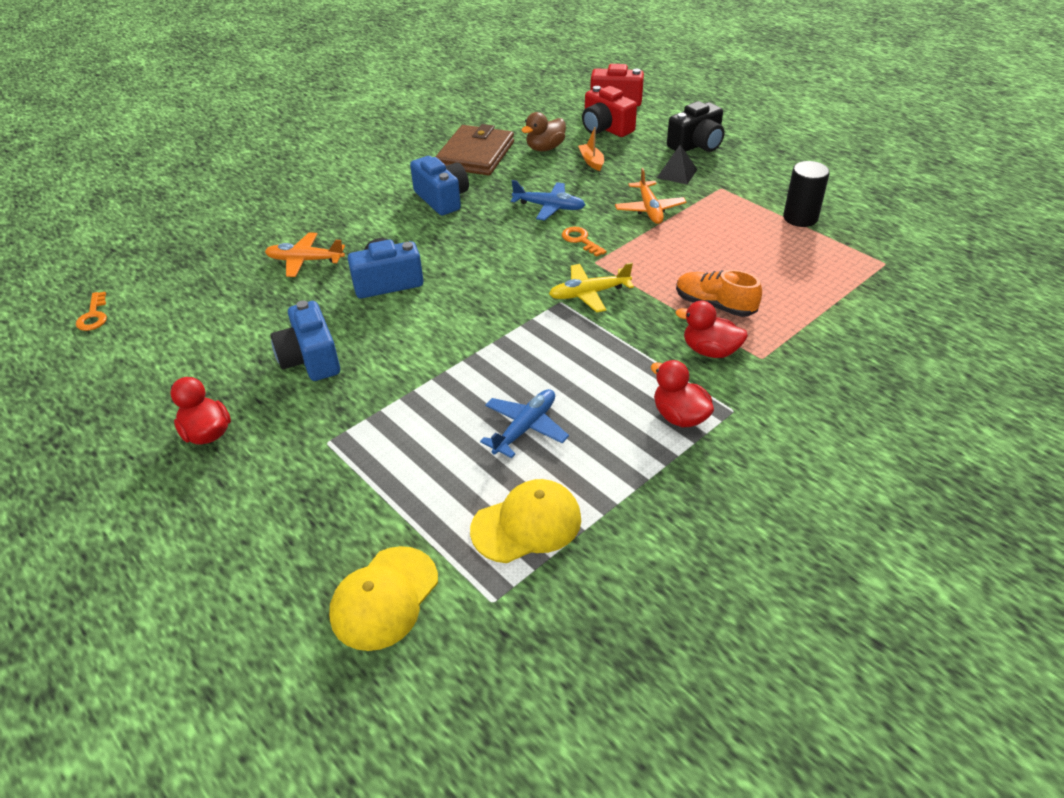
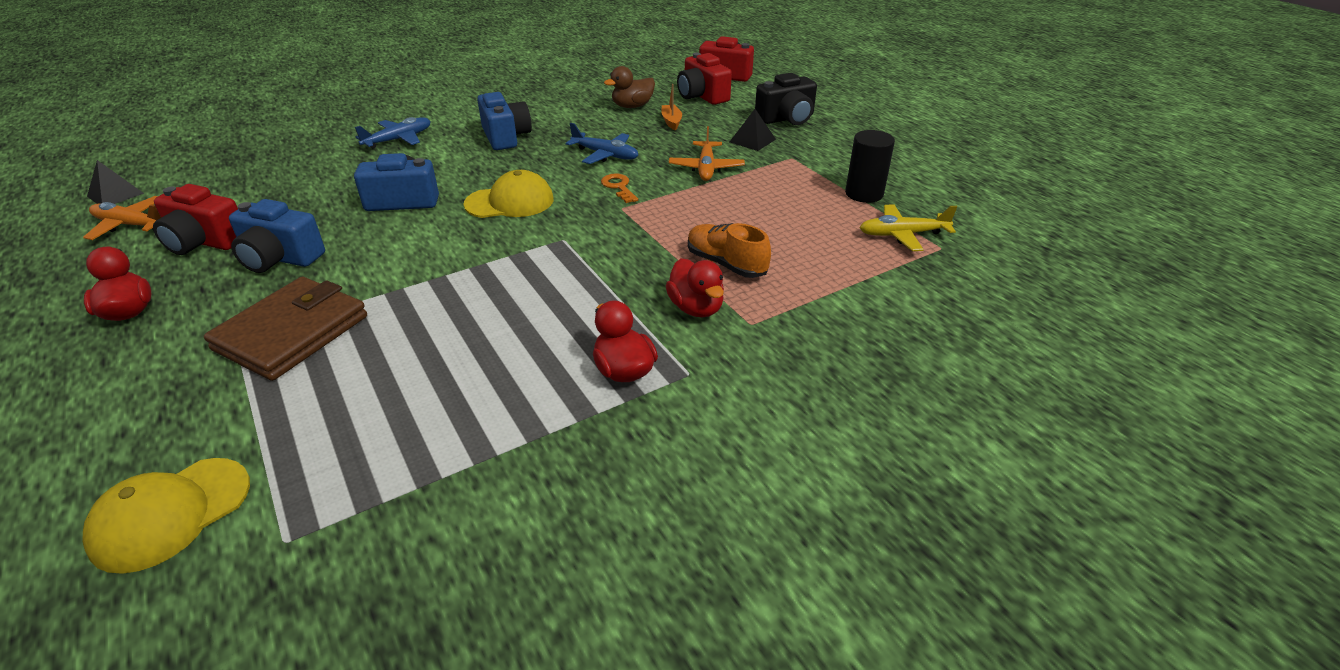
camera: 10 degrees right, 5 degrees down
orange key [76,292,107,331] -> black pyramid [87,160,144,204]
orange plane [265,232,345,277] -> orange plane moved to [83,196,161,240]
blue camera [270,300,340,381] -> blue camera turned 60 degrees counterclockwise [229,199,325,273]
brown wallet [436,124,514,176] -> brown wallet moved to [204,277,367,381]
yellow cap [470,479,581,563] -> yellow cap moved to [463,170,554,218]
blue plane [480,389,569,458] -> blue plane moved to [355,117,431,148]
yellow plane [549,262,634,313] -> yellow plane moved to [859,204,957,251]
red duck [675,300,748,358] -> red duck turned 150 degrees counterclockwise [666,258,724,317]
none -> red camera [153,184,238,255]

